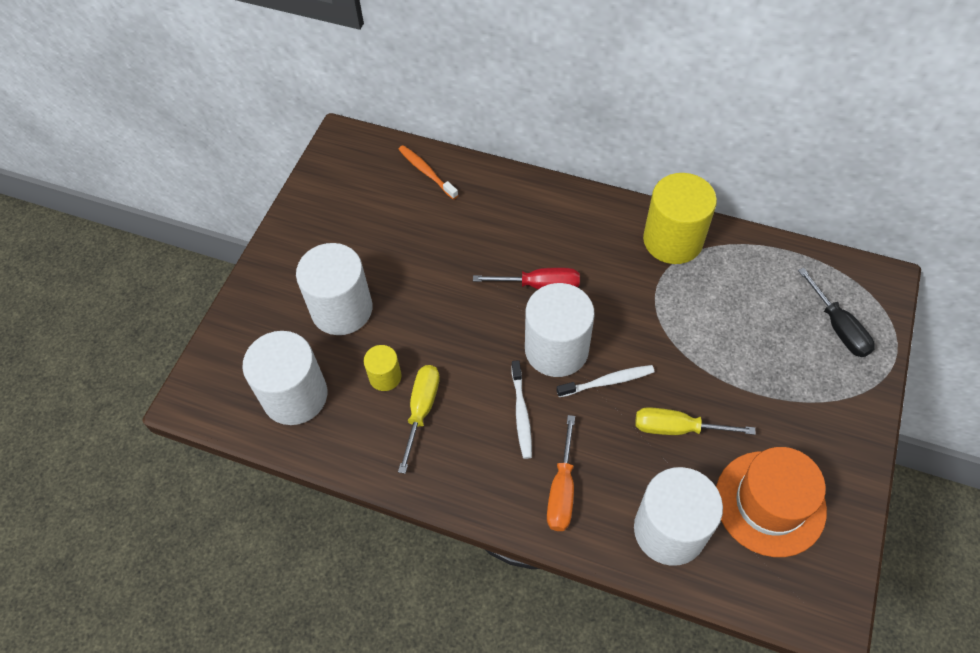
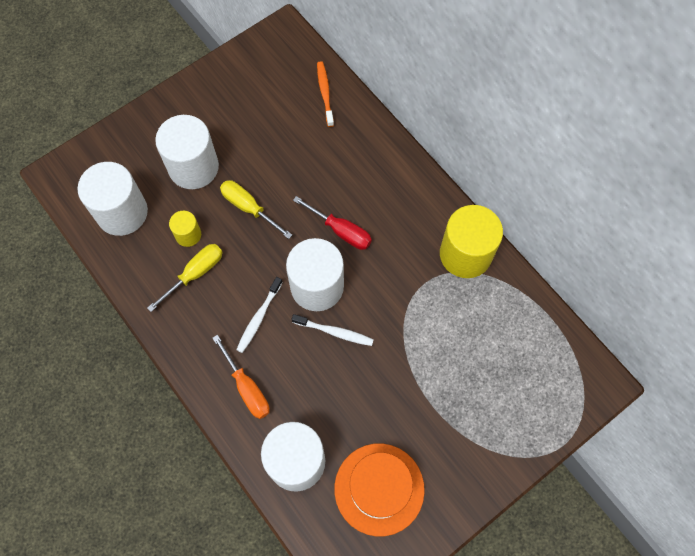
camera: 30 degrees right, 10 degrees up
orange screwdriver [547,415,575,531] -> orange screwdriver turned 75 degrees counterclockwise [213,335,270,419]
yellow screwdriver [635,407,756,435] -> yellow screwdriver moved to [220,180,292,239]
black screwdriver [798,268,875,357] -> none

